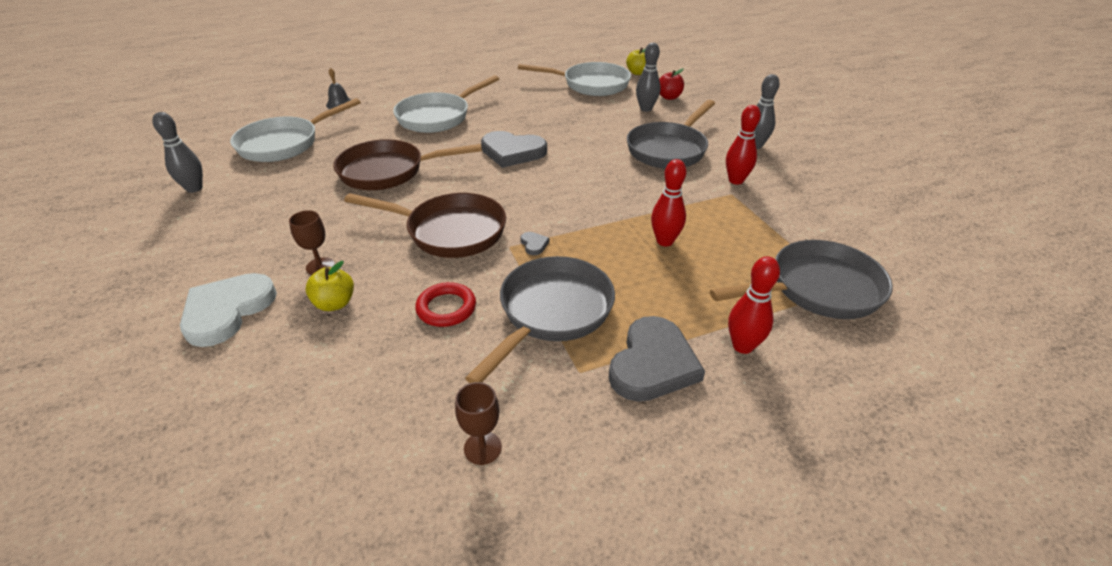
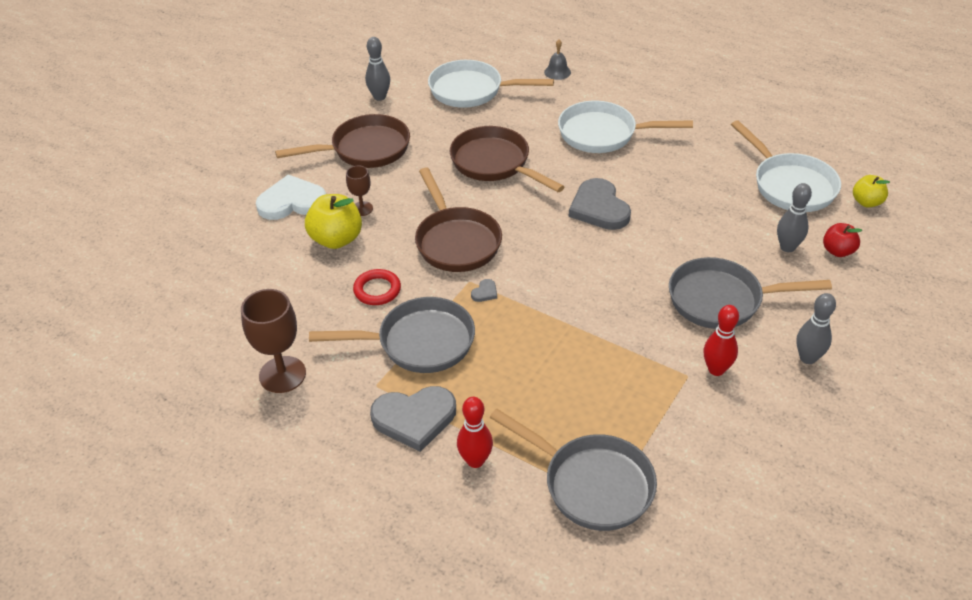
camera: 55 degrees right, 5 degrees up
yellow apple [305,261,354,311] -> yellow apple [305,194,362,249], size x1.64
brown goblet [455,382,502,465] -> brown goblet [241,289,306,393], size x1.82
red bowling pin [651,159,687,246] -> none
none -> brown pan [275,114,410,168]

